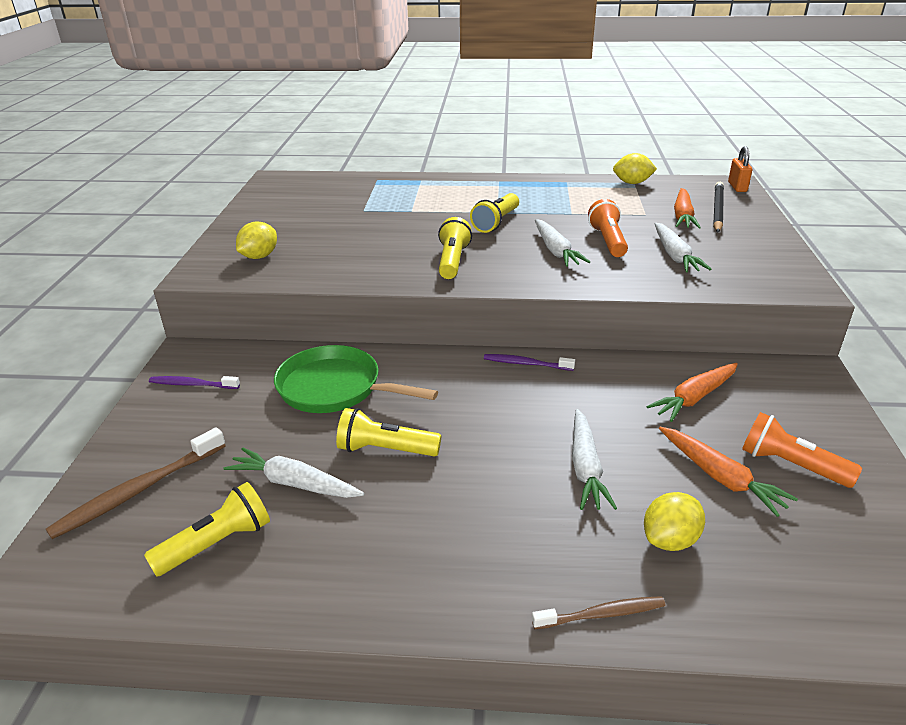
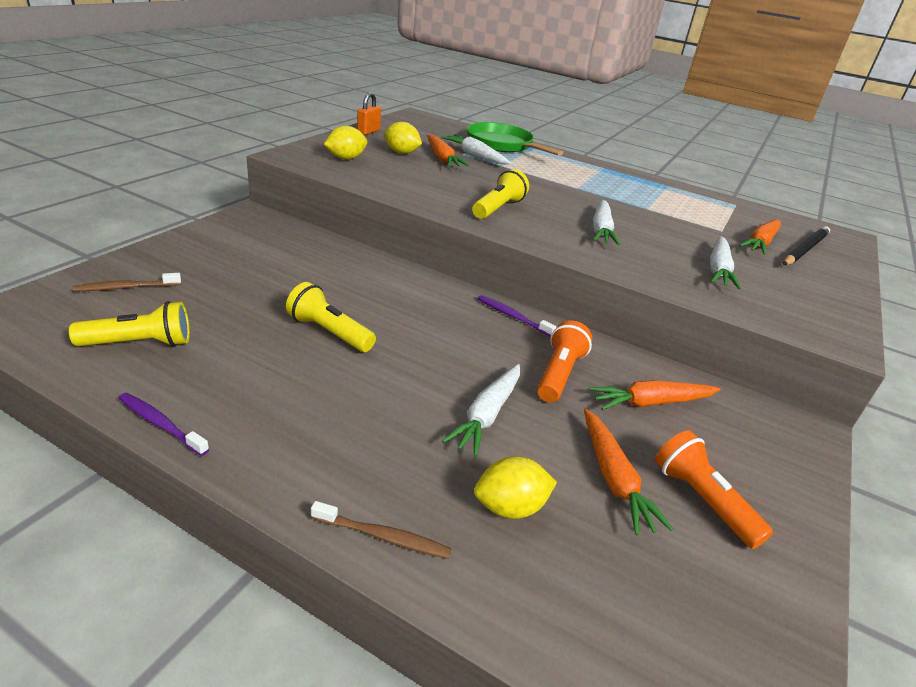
camera: 20 degrees right, 0 degrees up
brown toothbrush [46,427,226,539] -> brown toothbrush [73,273,181,292], size x0.62
purple toothbrush [149,376,240,389] -> purple toothbrush moved to [119,393,209,456]
white carrot [224,448,364,498] -> white carrot moved to [441,134,511,164]
green pan [274,345,438,413] -> green pan moved to [467,122,563,156]
yellow flashlight [470,193,519,233] -> none
orange flashlight [588,199,628,257] -> orange flashlight moved to [537,320,592,402]
yellow lemon [613,153,657,184] -> yellow lemon moved to [384,122,422,154]
orange padlock [728,146,752,192] -> orange padlock moved to [357,92,381,135]
none -> orange carrot [427,135,470,167]

